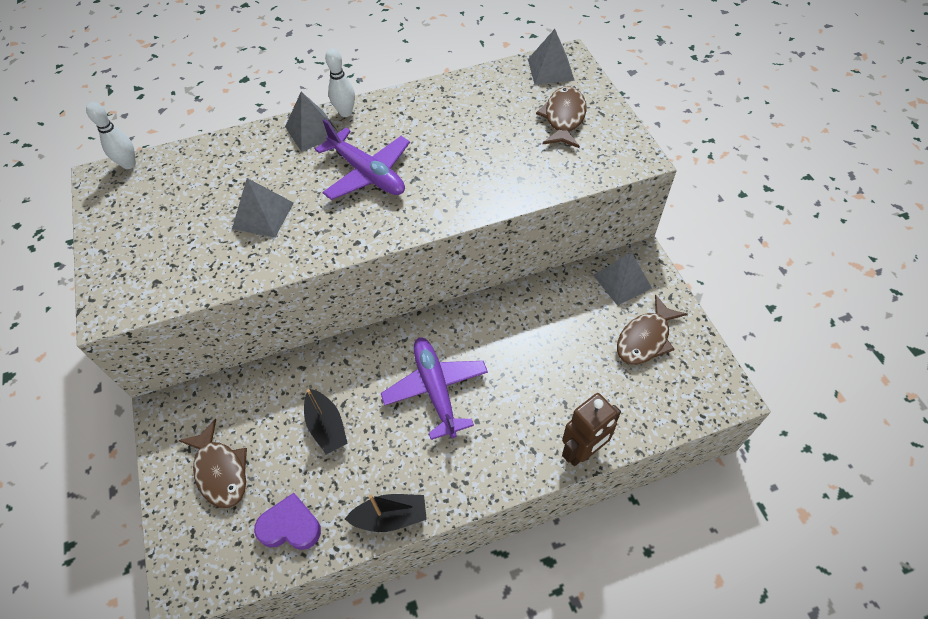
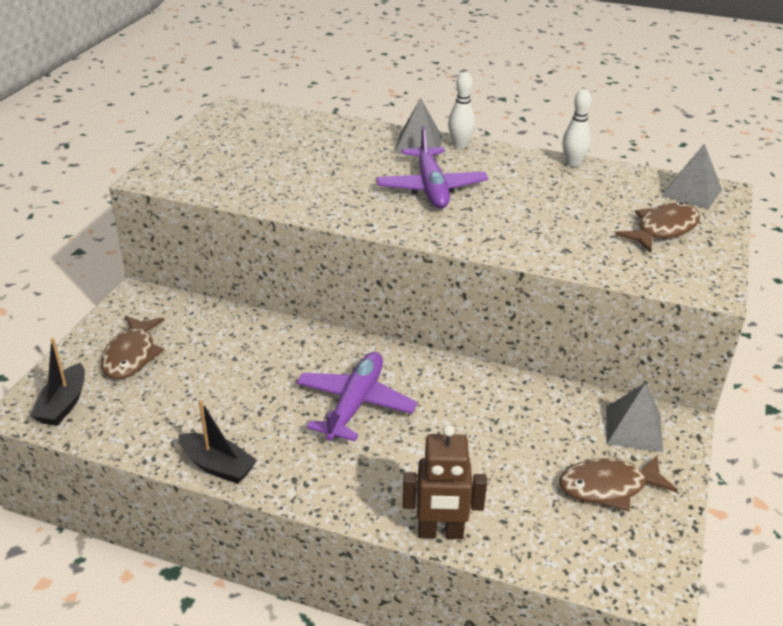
camera: 35 degrees right, 20 degrees down
white bowling pin [86,102,136,169] -> white bowling pin moved to [562,89,592,167]
grey pyramid [232,178,294,238] -> none
purple heart [254,493,321,550] -> none
black boat [304,389,348,454] -> black boat moved to [30,338,85,426]

